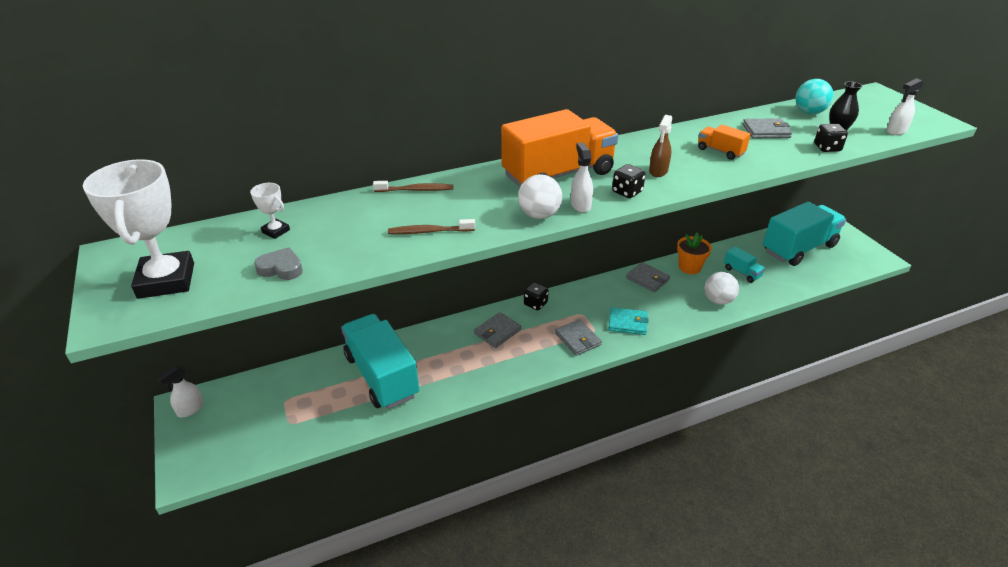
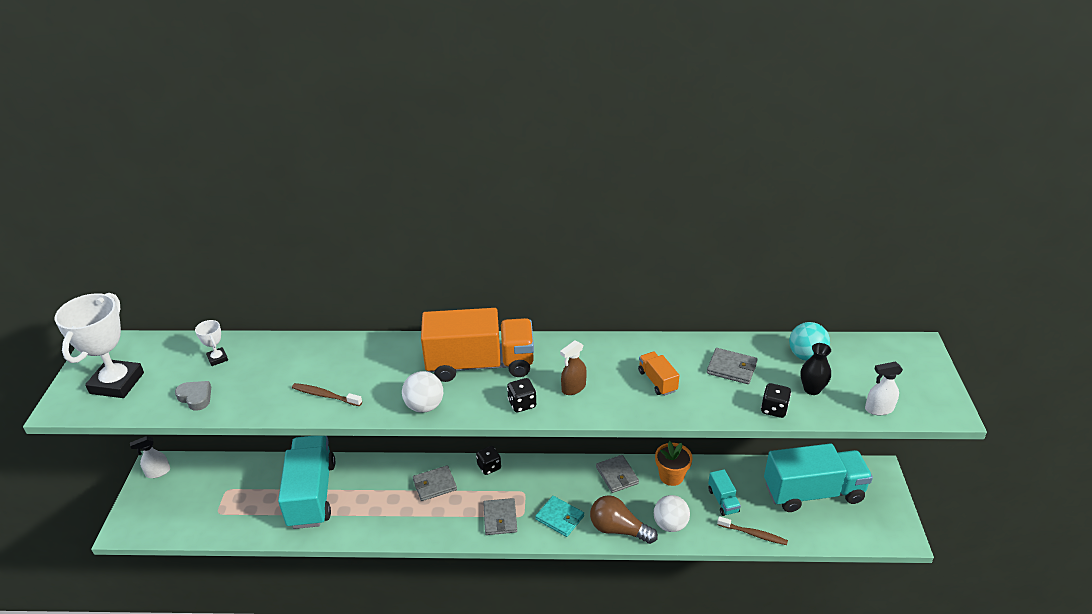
camera: 25 degrees right, 0 degrees up
brown toothbrush [373,181,454,192] -> brown toothbrush moved to [717,516,788,545]
white spray bottle [571,143,593,213] -> none
none -> brown light bulb [590,495,658,544]

